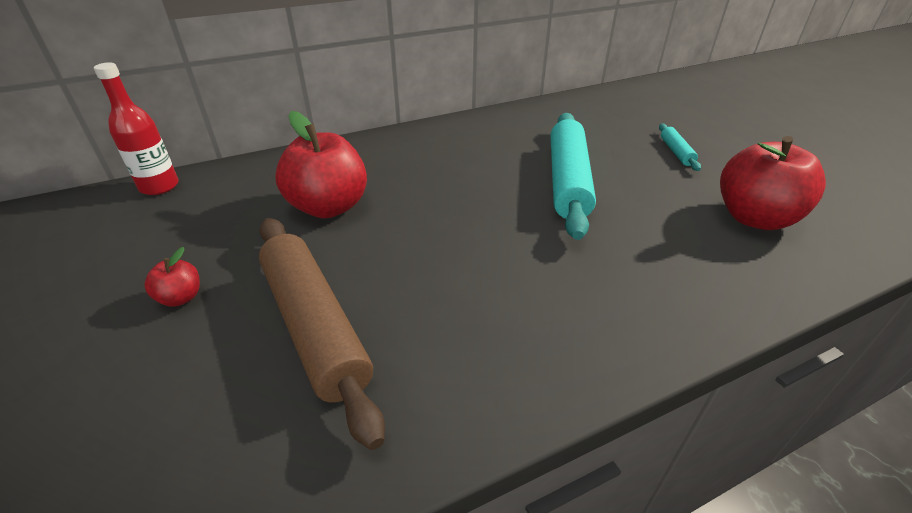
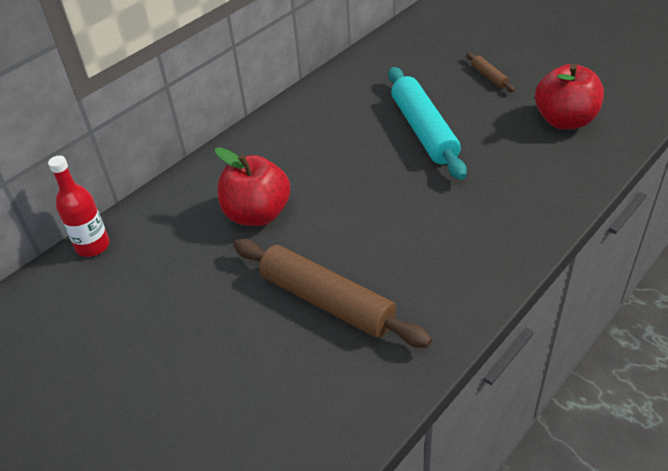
camera: 20 degrees left, 5 degrees up
red apple [144,247,200,307] -> none
turquoise rolling pin [659,124,701,171] -> brown rolling pin [466,53,515,92]

